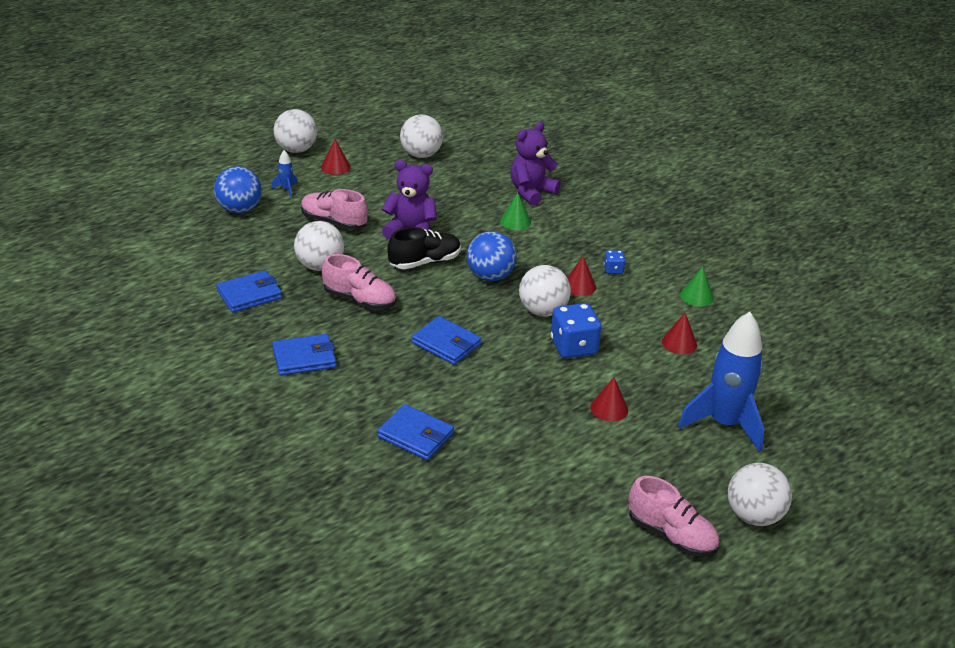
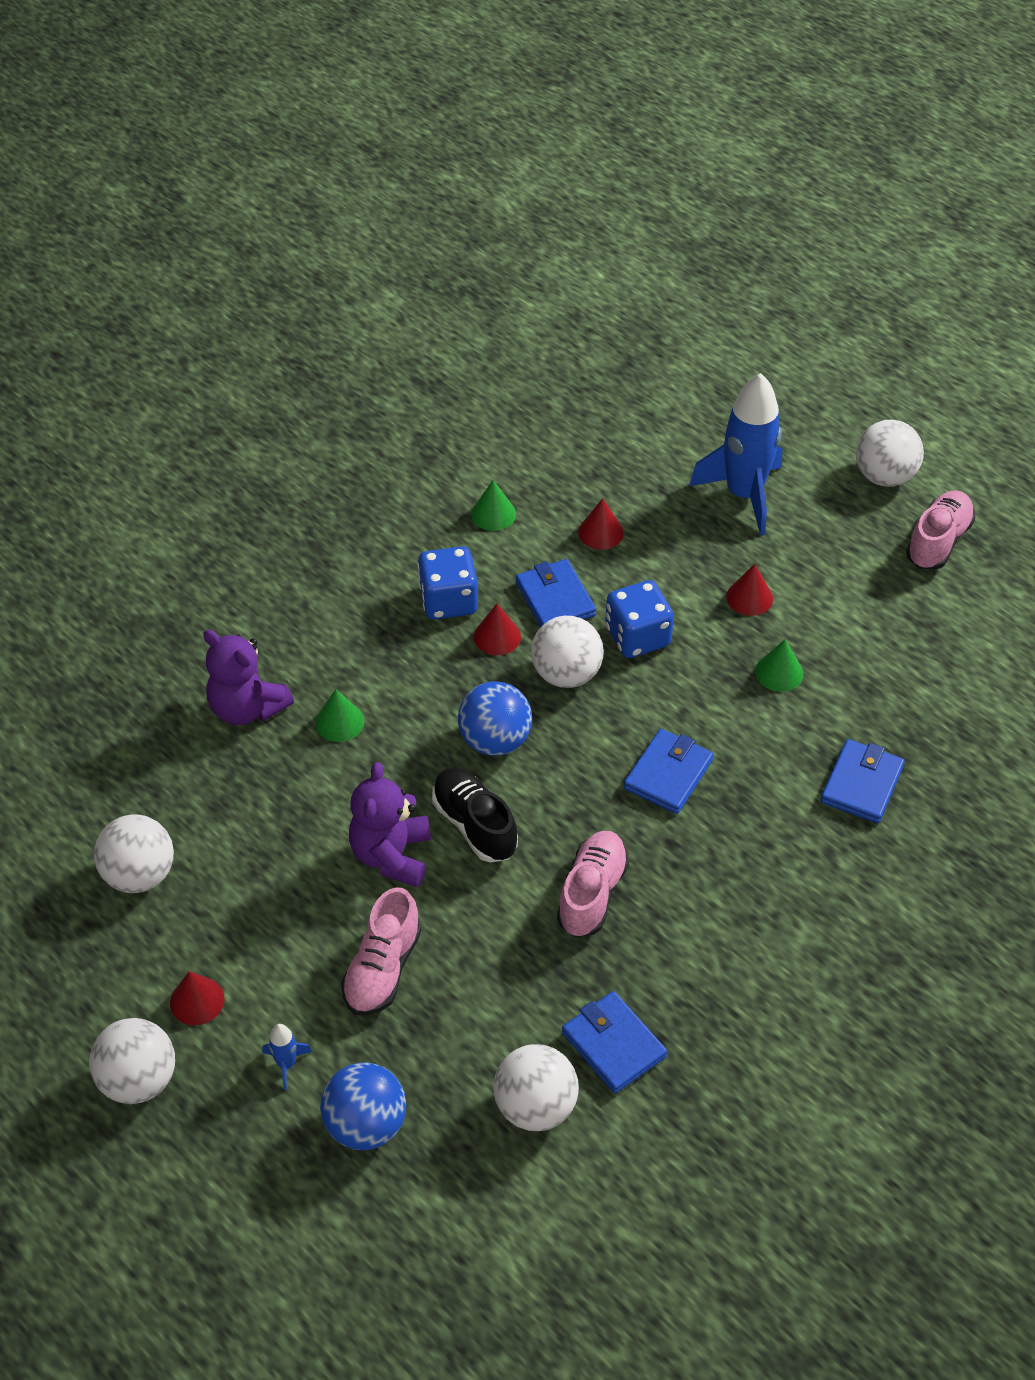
camera: 95 degrees left, 15 degrees up
blue wallet [272,334,336,376] -> blue wallet moved to [516,559,596,627]
white ball [294,221,344,271] -> white ball moved to [493,1044,579,1131]
blue dice [604,250,626,274] -> blue dice [417,546,478,619], size x2.02
none -> green cone [755,640,803,692]

